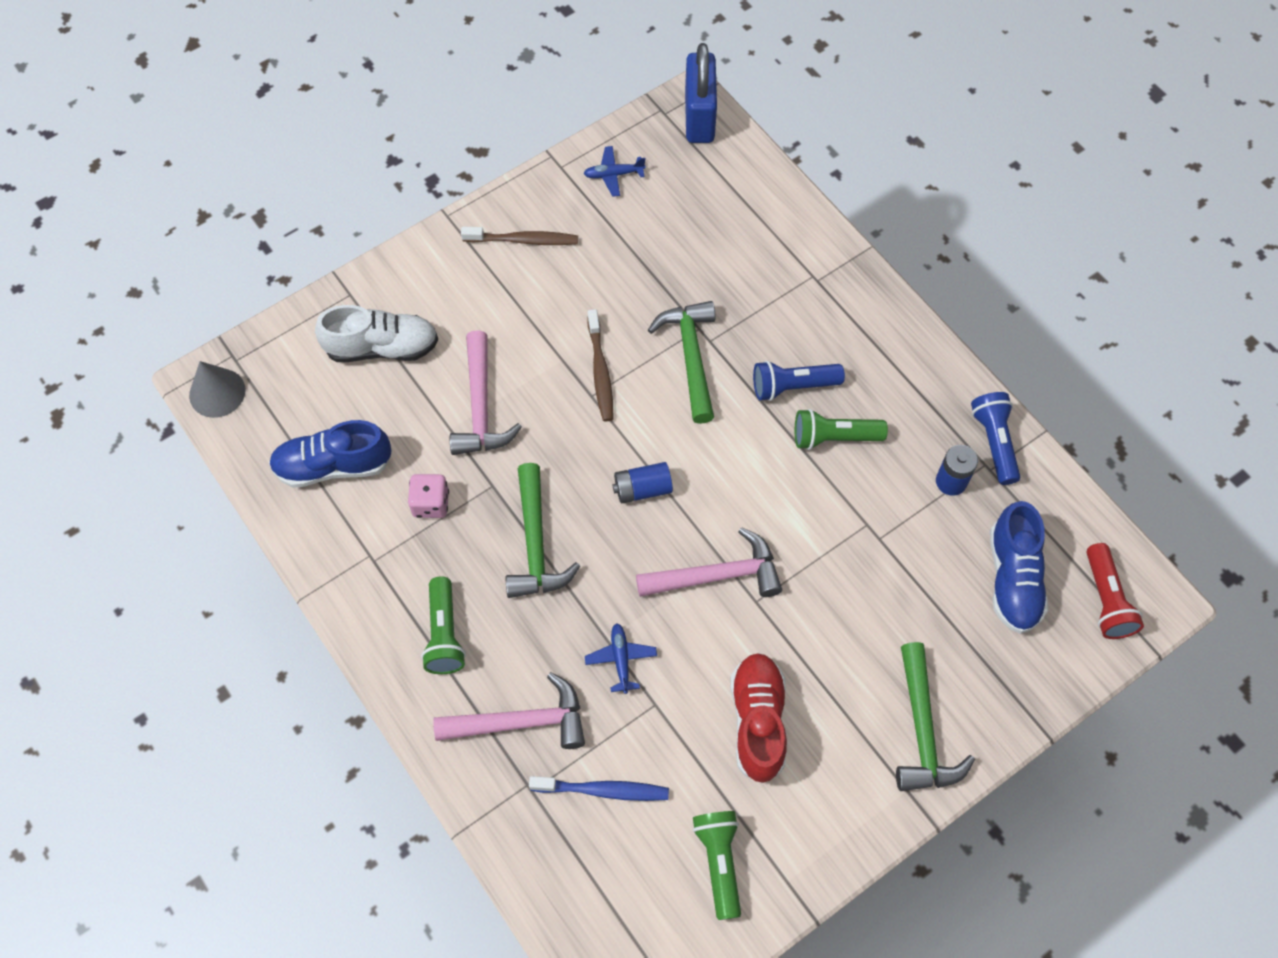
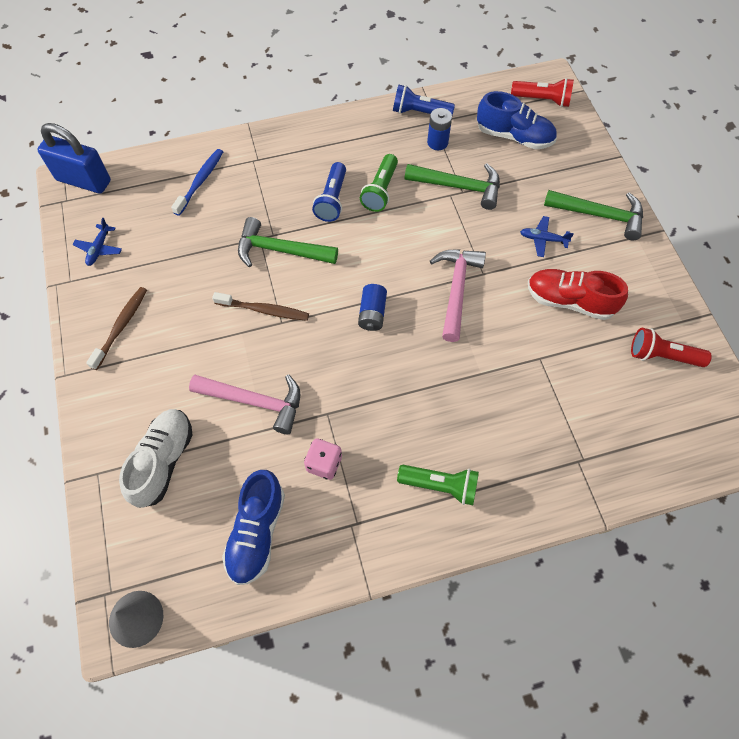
camera: 70 degrees left, 0 degrees up
pink hammer [433,672,585,749] -> none
green hammer [506,463,580,598] -> green hammer moved to [405,163,500,210]
blue toothbrush [529,776,669,801] -> blue toothbrush moved to [171,149,223,216]
blue plane [585,623,657,694] -> blue plane moved to [520,216,574,257]
green flashlight [693,811,741,920] -> red flashlight [631,328,712,367]

